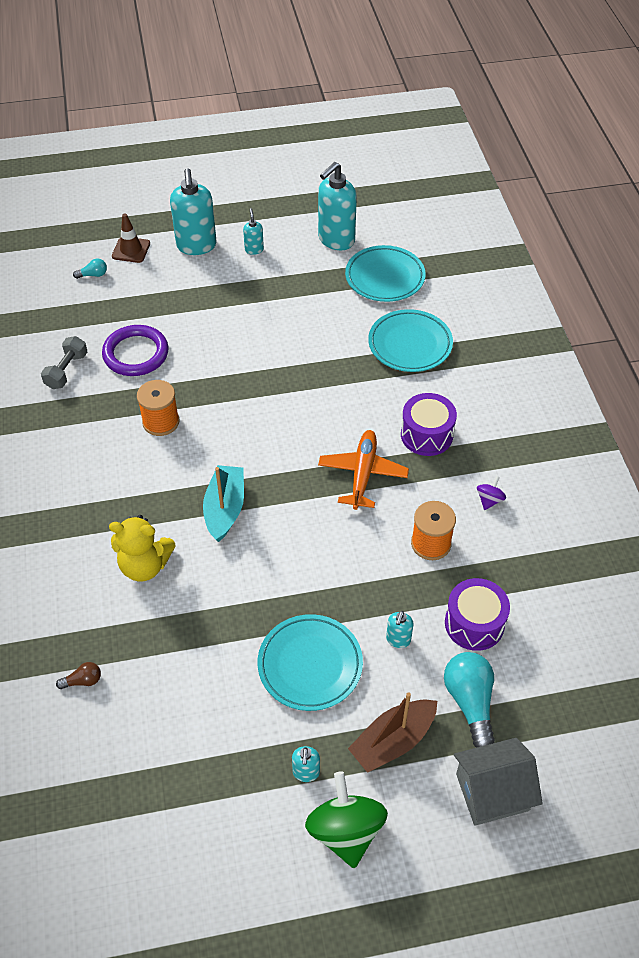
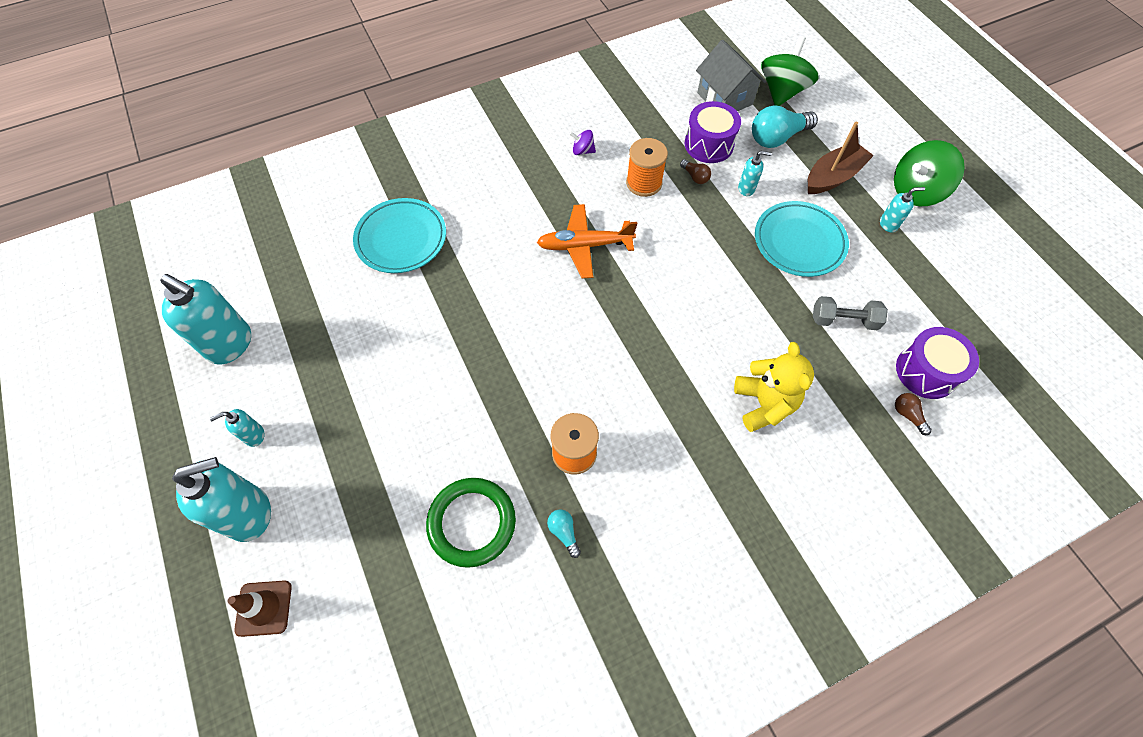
camera: 105 degrees left, 10 degrees up
grey dumbbell [41,336,87,389] -> grey dumbbell moved to [813,296,888,330]
turquoise light bulb [73,259,107,279] -> turquoise light bulb moved to [547,510,581,558]
purple ring [102,325,169,376] -> green ring [426,478,516,568]
turquoise boat [203,465,244,542] -> none
turquoise plate [345,245,426,302] -> none
brown boat [348,692,437,773] -> brown boat turned 75 degrees counterclockwise [808,122,874,194]
purple drum [401,393,457,456] -> purple drum moved to [896,327,979,399]
grey house [454,738,543,826] -> grey house moved to [696,40,766,111]
none -> brown light bulb [680,159,711,184]
none -> green spinning top [761,36,818,106]

